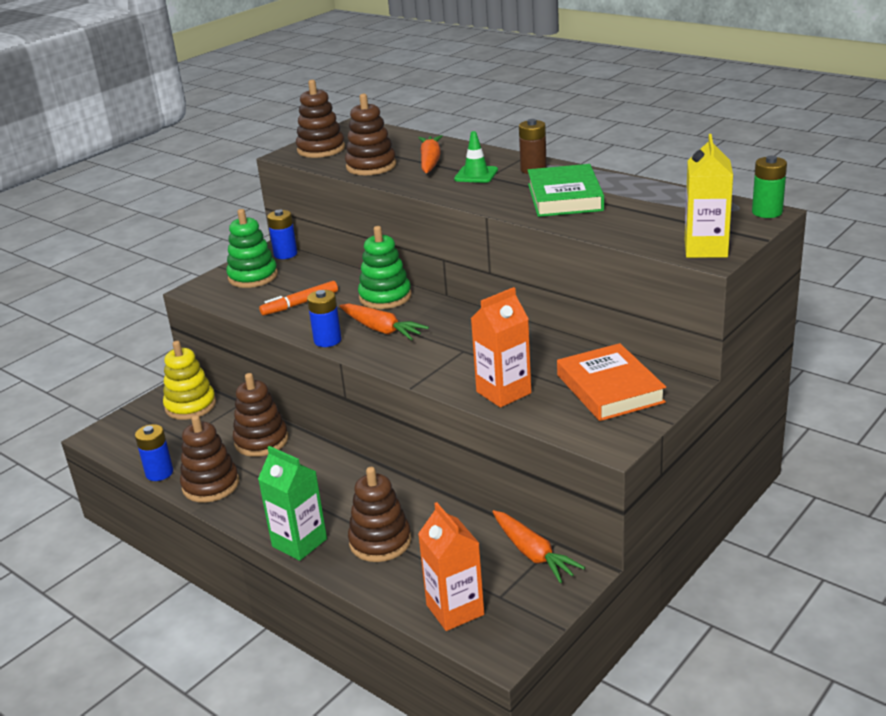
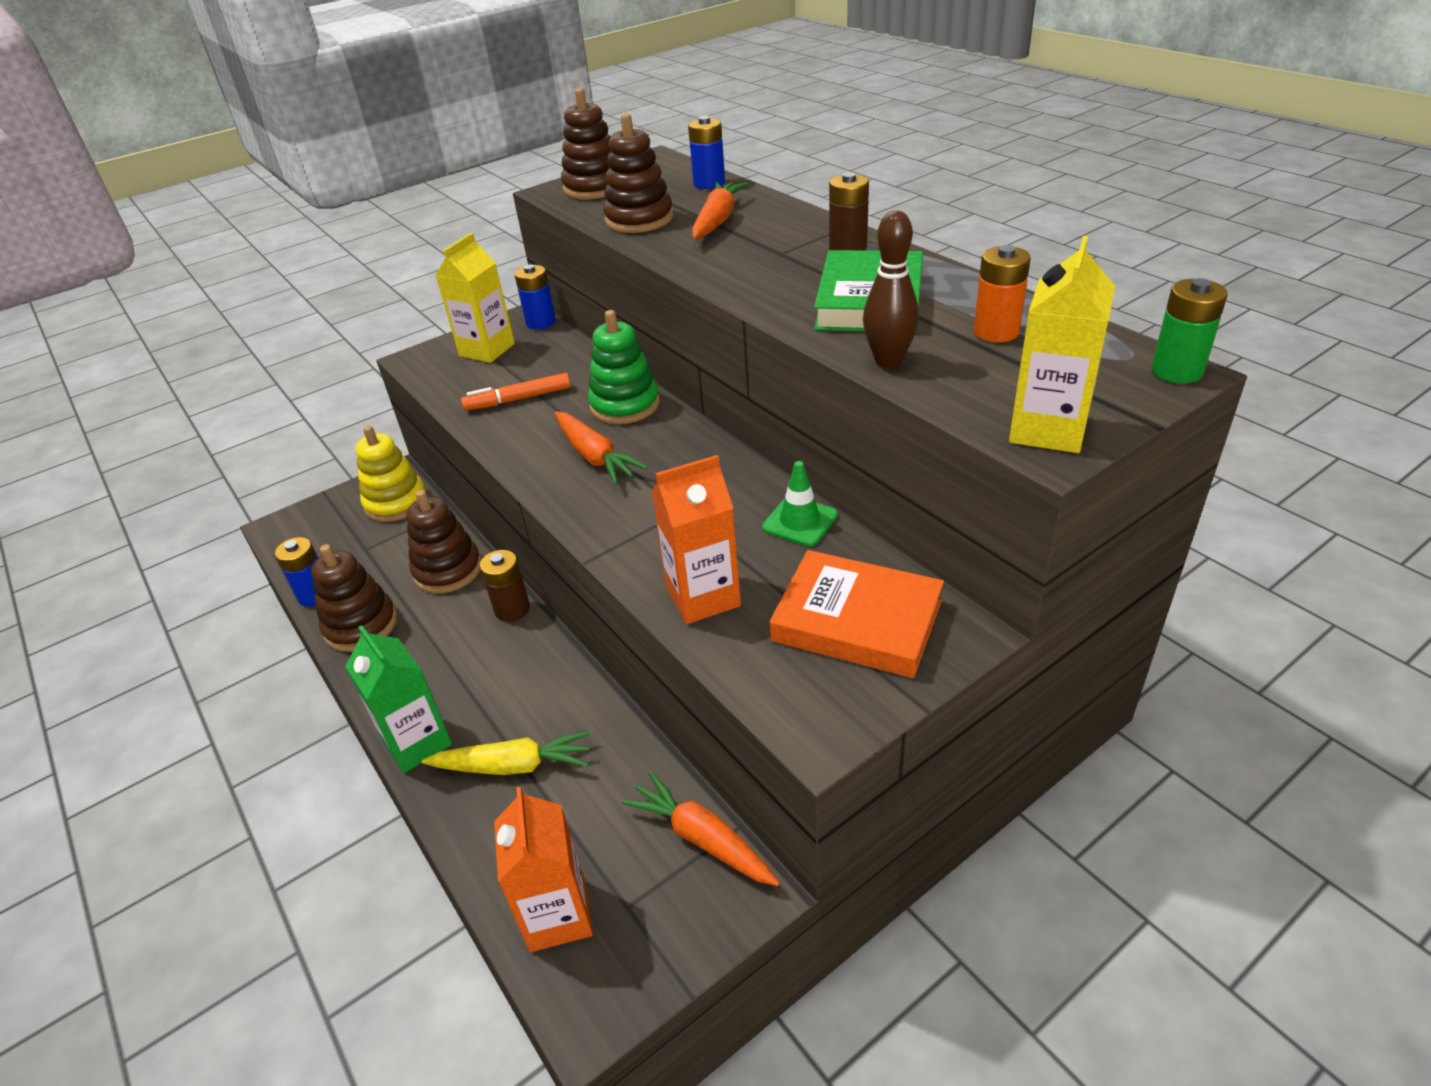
camera: 15 degrees right, 10 degrees up
green stacking toy [226,209,278,288] -> yellow carton [436,233,515,363]
blue battery [307,290,341,347] -> blue battery moved to [688,116,725,189]
brown stacking toy [348,467,411,562] -> yellow carrot [422,731,591,775]
green traffic cone [454,131,498,183] -> green traffic cone moved to [762,461,838,546]
orange carrot [493,510,585,583] -> orange carrot turned 150 degrees clockwise [622,771,780,886]
orange book [557,343,666,421] -> orange book turned 60 degrees counterclockwise [770,550,944,678]
none -> brown battery [479,550,530,622]
none -> brown bowling pin [863,211,919,368]
none -> orange battery [974,245,1031,342]

